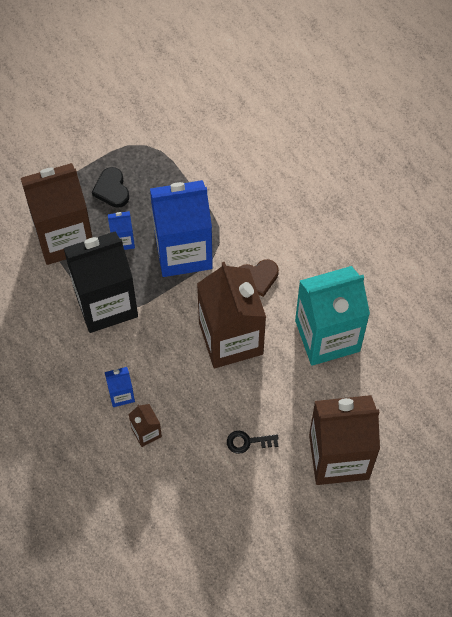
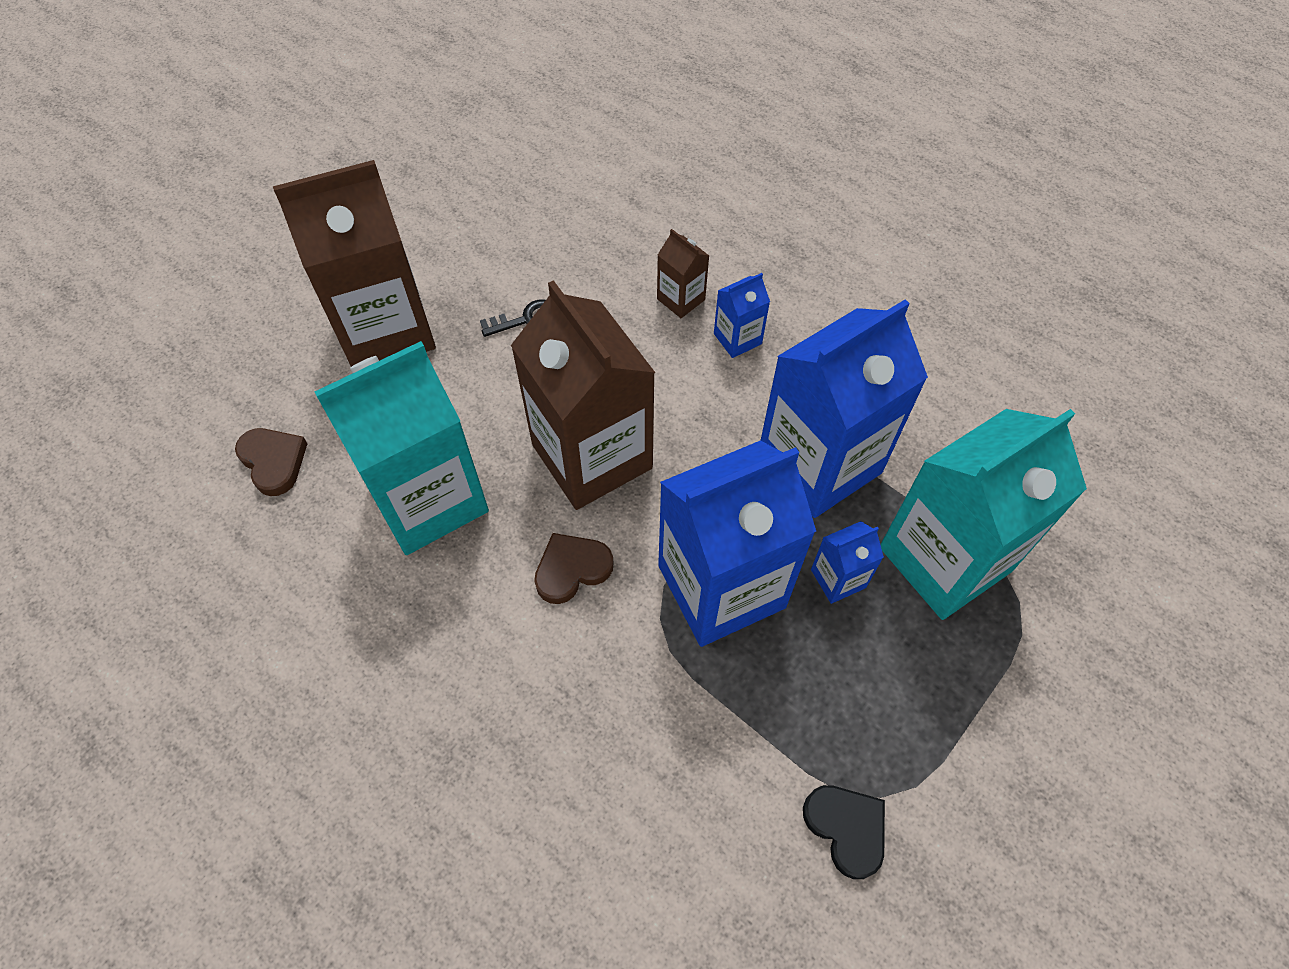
camera: 165 degrees right, 5 degrees down
brown carton [21,163,92,265] -> turquoise carton [880,409,1087,620]
black carton [64,231,138,333] -> blue carton [760,299,928,518]
black heart [92,167,129,208] -> black heart moved to [803,785,885,879]
none -> brown heart [235,428,308,496]

